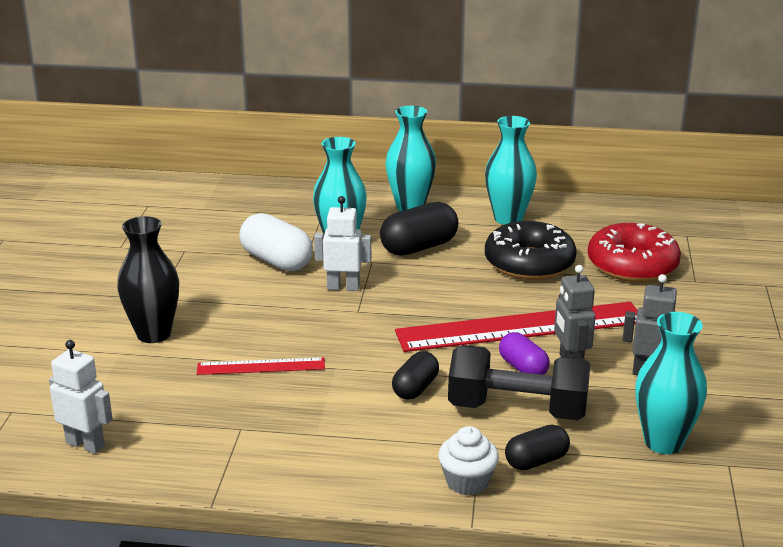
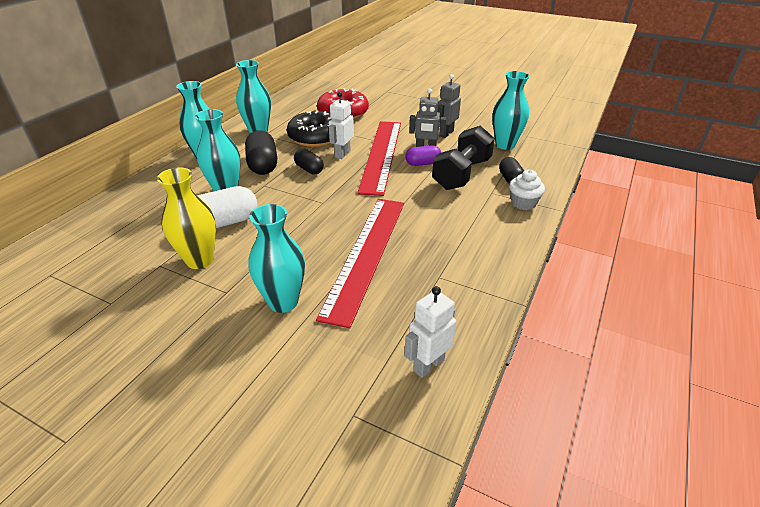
camera: 70 degrees left, 10 degrees up
black vase [117,216,179,343] -> turquoise vase [248,204,305,313]
red ruler [197,357,325,375] -> red ruler [316,199,404,328], size x2.07
white robot [314,196,371,291] -> white robot moved to [329,92,354,159]
black capsule [392,351,439,400] -> black capsule moved to [294,149,324,175]
none -> yellow vase [157,167,216,269]

